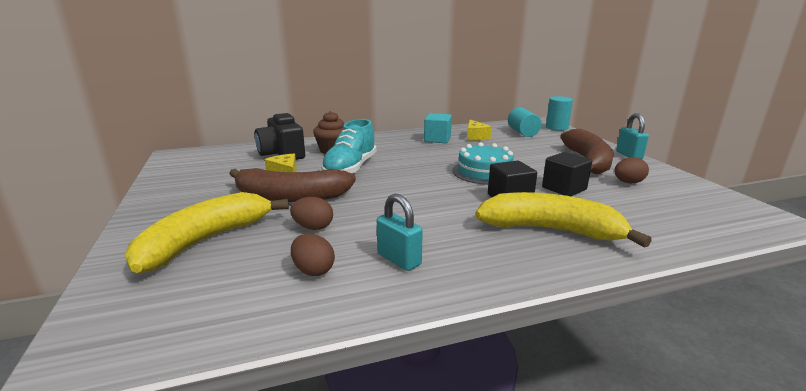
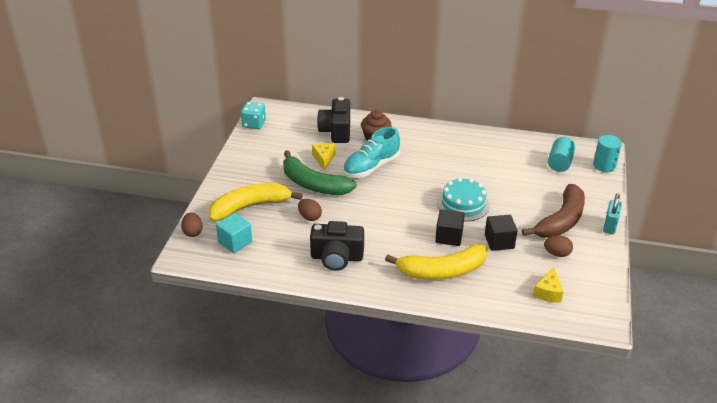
camera: 30 degrees right, 15 degrees up
brown banana [229,168,356,202] -> green banana [283,150,357,195]
brown egg [291,234,335,276] -> brown egg moved to [181,212,203,237]
turquoise padlock [377,194,423,271] -> black camera [310,221,364,271]
turquoise cube [424,113,452,143] -> turquoise cube moved to [216,213,252,253]
yellow cheese [467,120,491,140] -> yellow cheese moved to [533,267,563,302]
yellow banana [475,192,652,248] -> yellow banana turned 120 degrees clockwise [385,244,487,280]
none -> turquoise dice [241,102,266,129]

